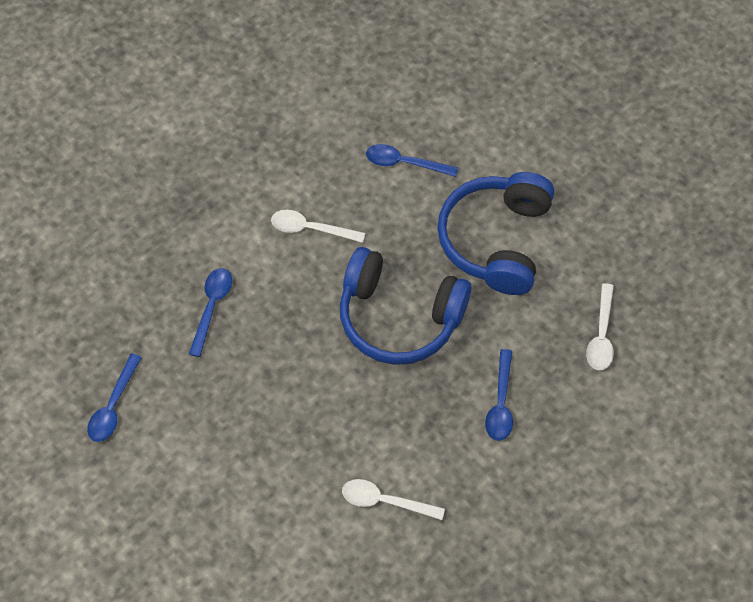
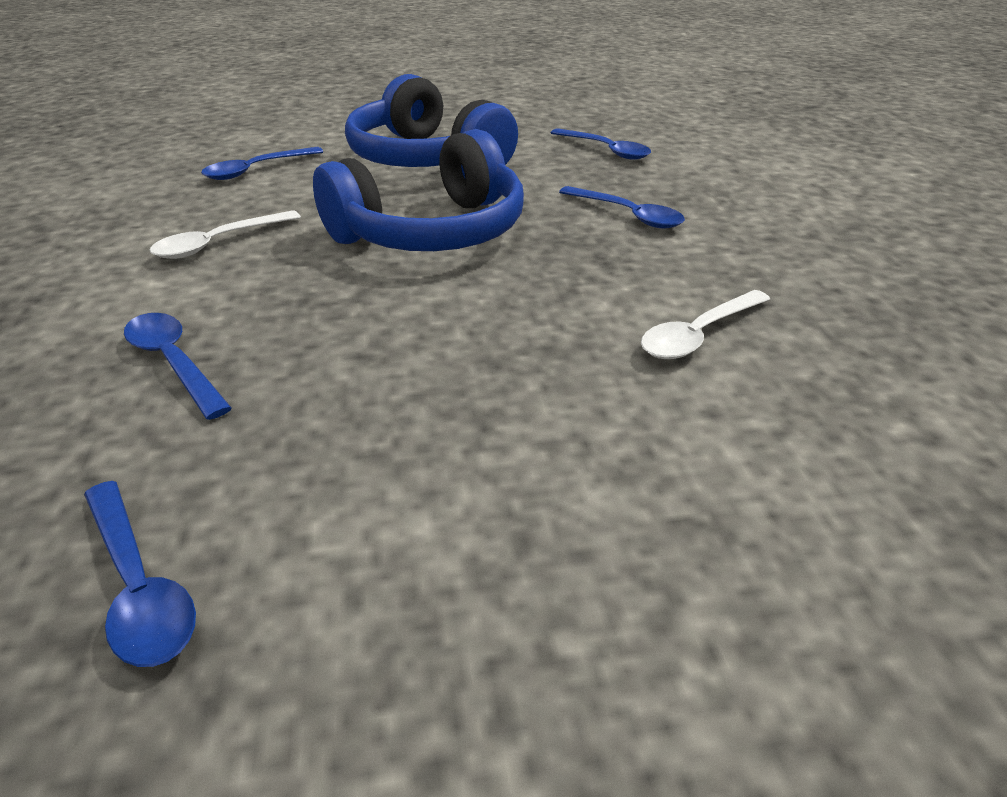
camera: 55 degrees left, 25 degrees down
white spoon [586,283,614,370] -> blue spoon [551,128,651,160]

